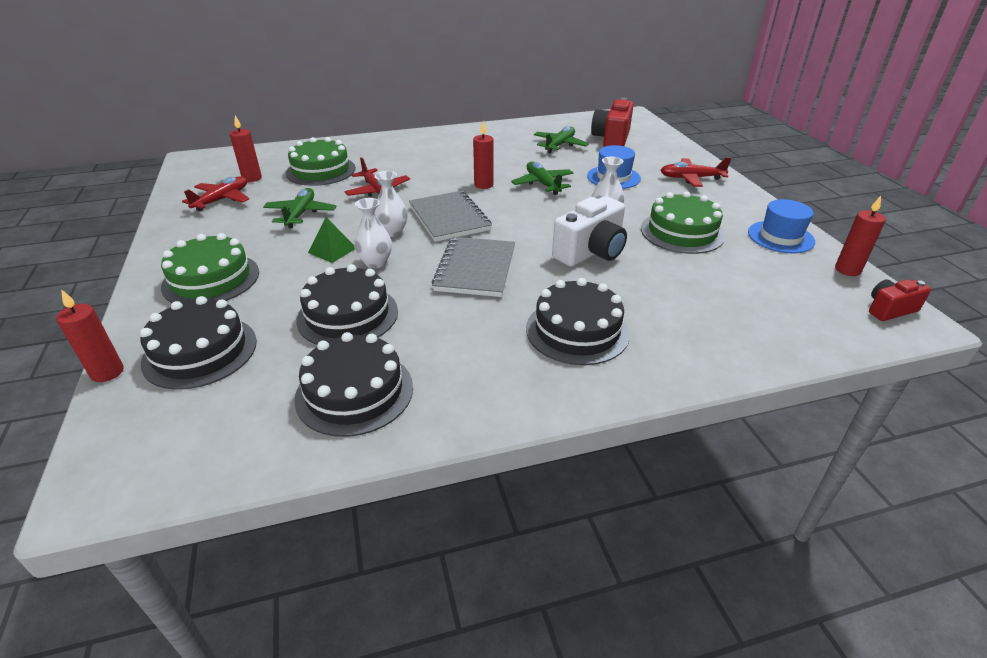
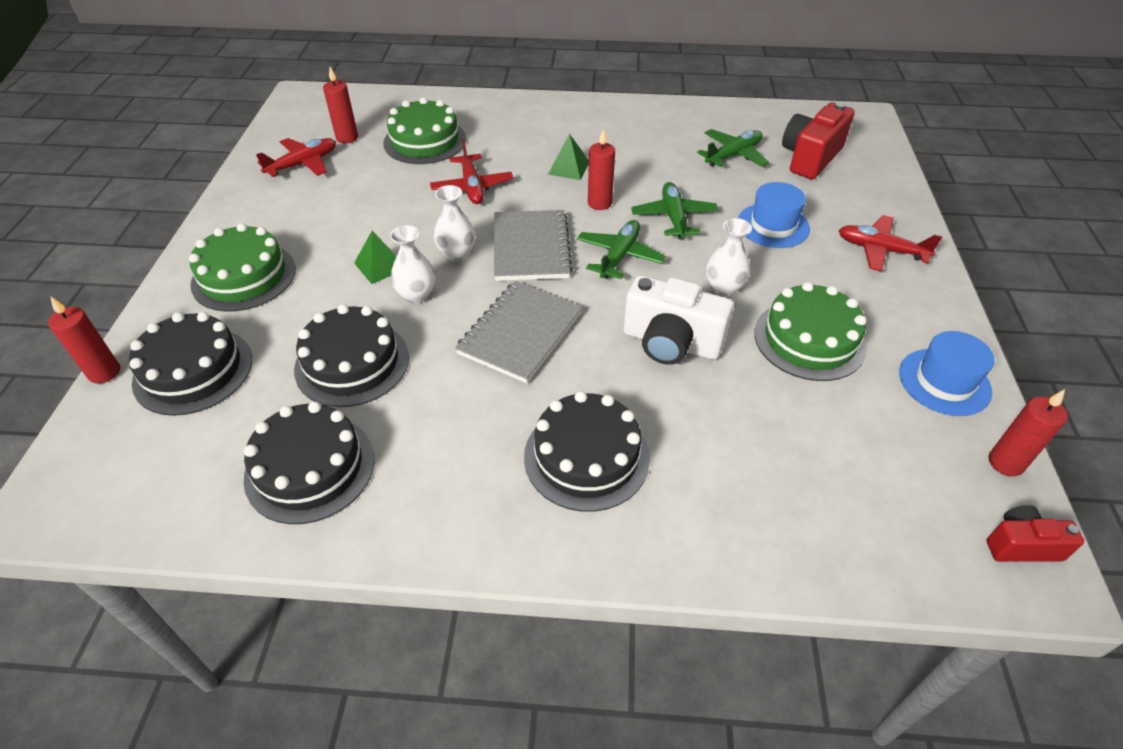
camera: 20 degrees right, 10 degrees up
green plane [263,188,337,228] -> green plane moved to [577,220,666,279]
white camera [552,196,627,267] -> white camera turned 45 degrees clockwise [624,275,734,365]
none -> green pyramid [548,134,589,180]

